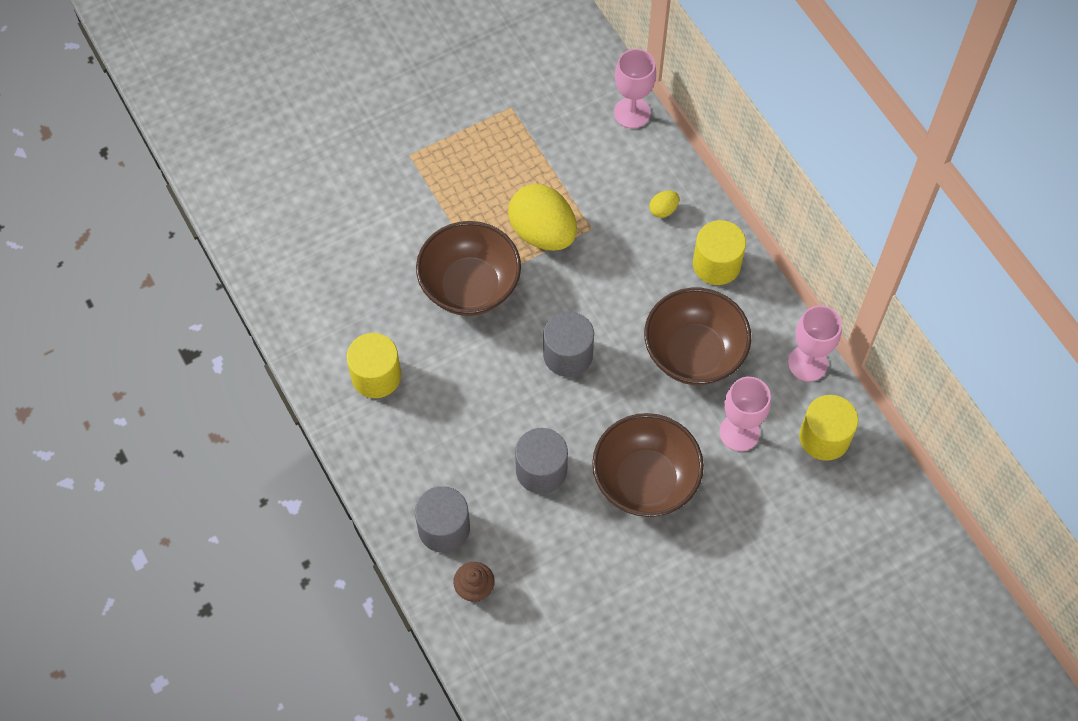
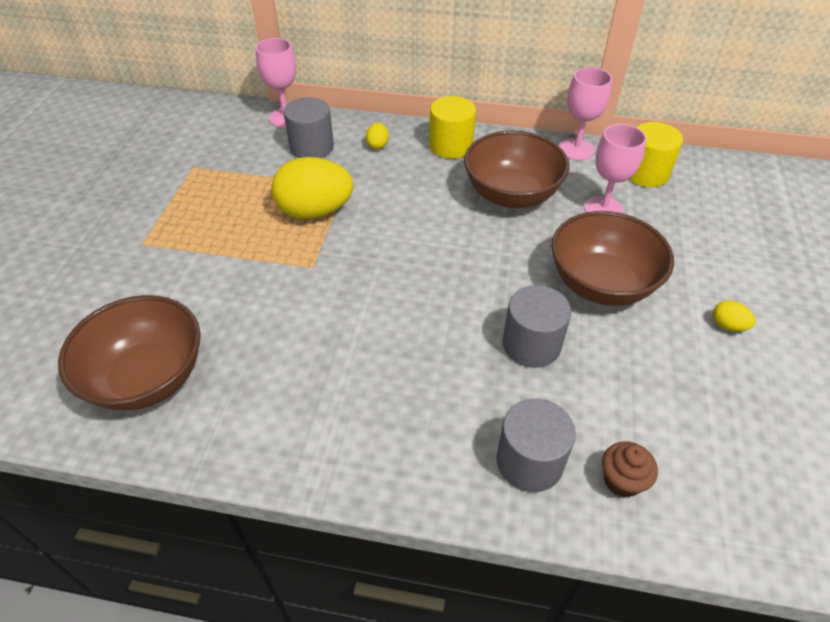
camera: 50 degrees left, 15 degrees down
yellow cylinder [347,333,401,398] -> none
brown bowl [416,221,521,316] -> brown bowl moved to [58,295,201,411]
grey cylinder [543,311,594,377] -> grey cylinder moved to [284,97,334,158]
none -> yellow egg [713,300,756,332]

